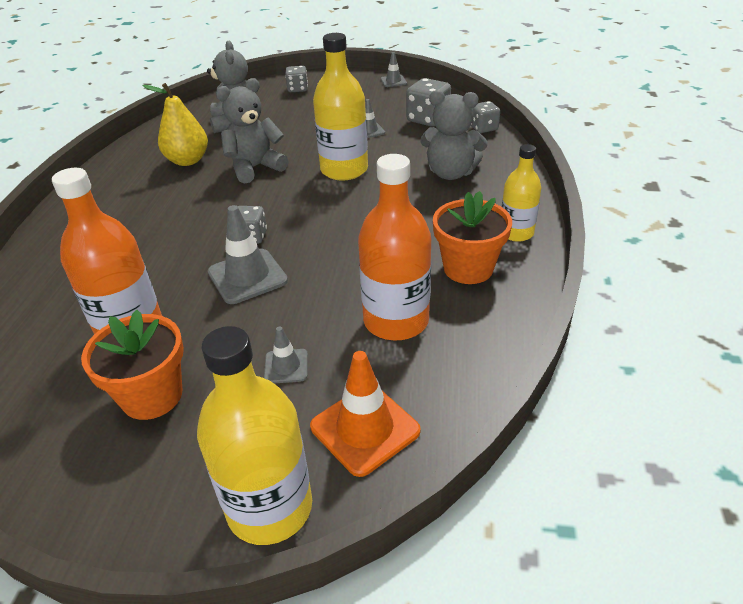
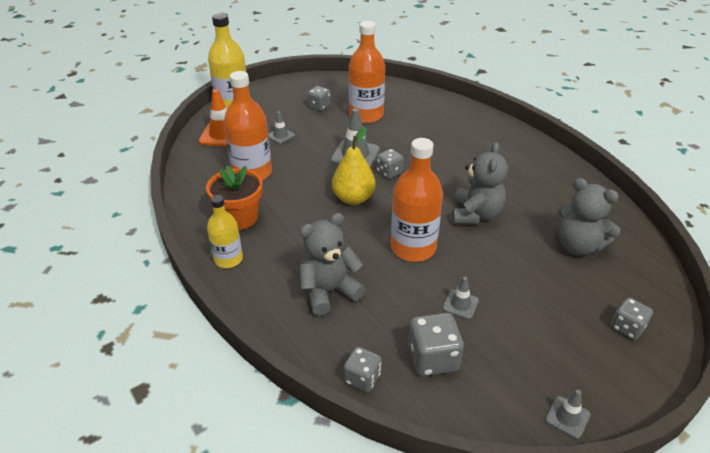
camera: 135 degrees right, 0 degrees up
orange flower pot [81,310,184,420] -> grey dice [307,86,331,111]
yellow pear [143,83,208,166] -> yellow pear moved to [332,127,375,205]
yellow bottle [313,33,368,181] -> orange bottle [391,138,443,262]

